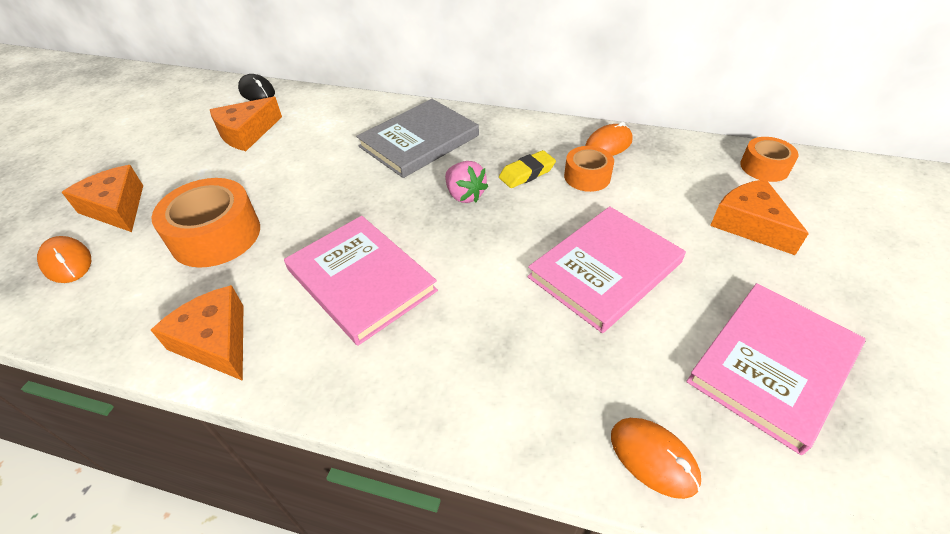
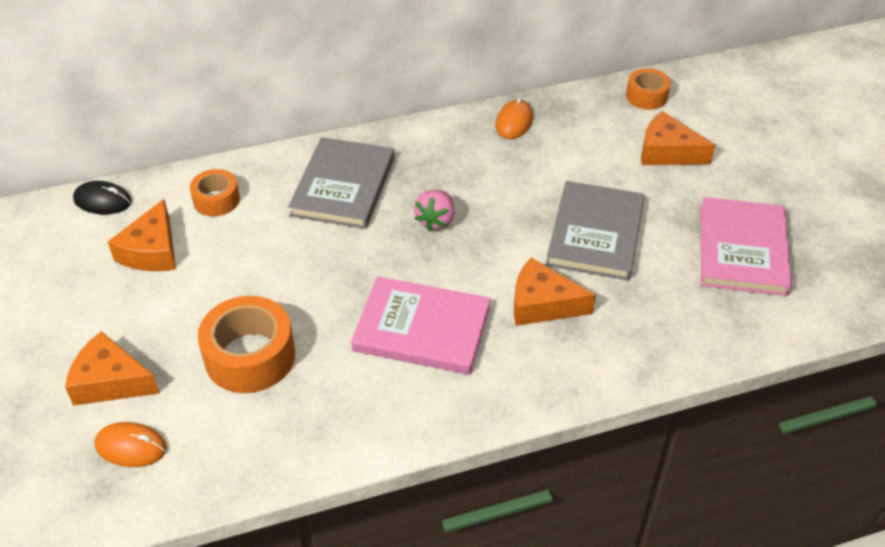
camera: 35 degrees left, 0 degrees up
orange cheese [151,285,243,381] -> orange cheese moved to [514,257,596,326]
pink strawberry [445,161,488,203] -> pink strawberry turned 90 degrees clockwise [414,190,455,231]
yellow eraser [499,150,556,188] -> none
pink book [527,206,686,333] -> grey book [546,181,645,281]
orange tape [564,146,614,192] -> orange tape moved to [190,169,240,216]
orange mouse [611,418,701,499] -> none

